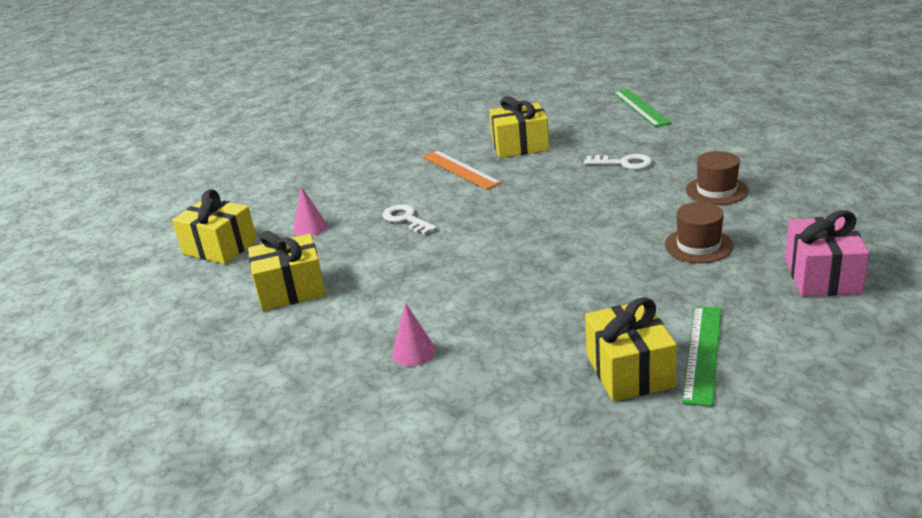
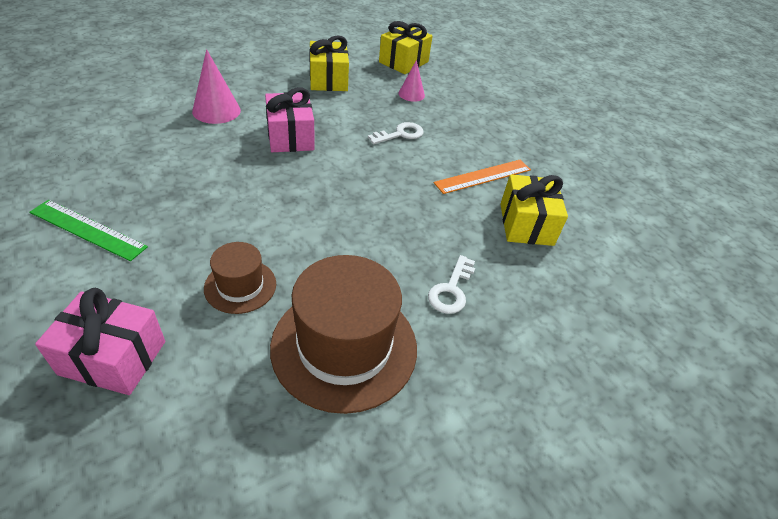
camera: 90 degrees right, 15 degrees up
pink cone [392,303,436,366] -> pink cone [192,49,241,124], size x1.57
yellow gift [585,297,677,401] -> none
green ruler [613,89,672,127] -> none
brown hat [686,151,748,205] -> brown hat [270,255,417,414], size x1.93
none -> pink gift [265,87,315,152]

